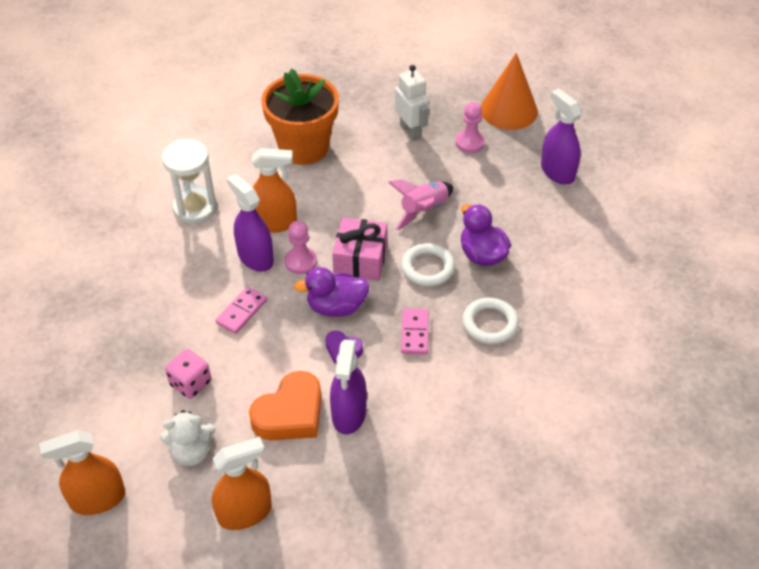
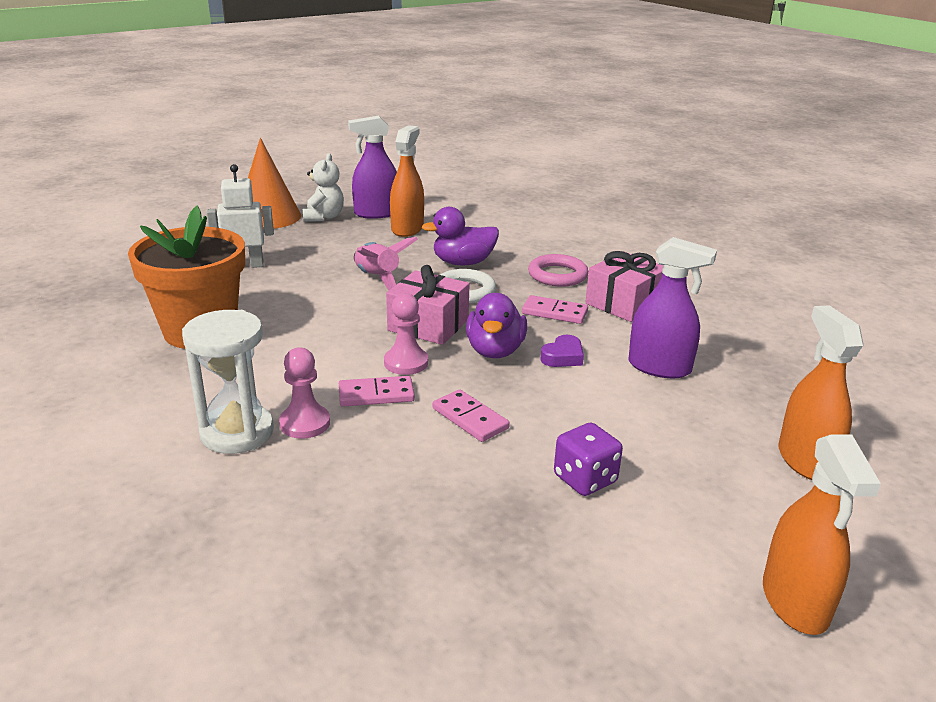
camera: 75 degrees left, 20 degrees down
white teddy bear [160,410,216,466] -> white teddy bear moved to [303,153,344,222]
pink dice [165,349,211,399] -> purple dice [554,423,623,496]
purple spray bottle [227,174,274,272] -> pink domino [339,376,415,407]
orange heart [249,371,322,440] -> none
orange spray bottle [252,148,297,233] -> orange spray bottle moved to [390,125,424,237]
pink pawn [456,102,485,153] -> pink pawn moved to [279,347,330,439]
white ring [462,298,519,345] -> pink ring [528,254,588,287]
none -> pink gift [585,251,663,322]

